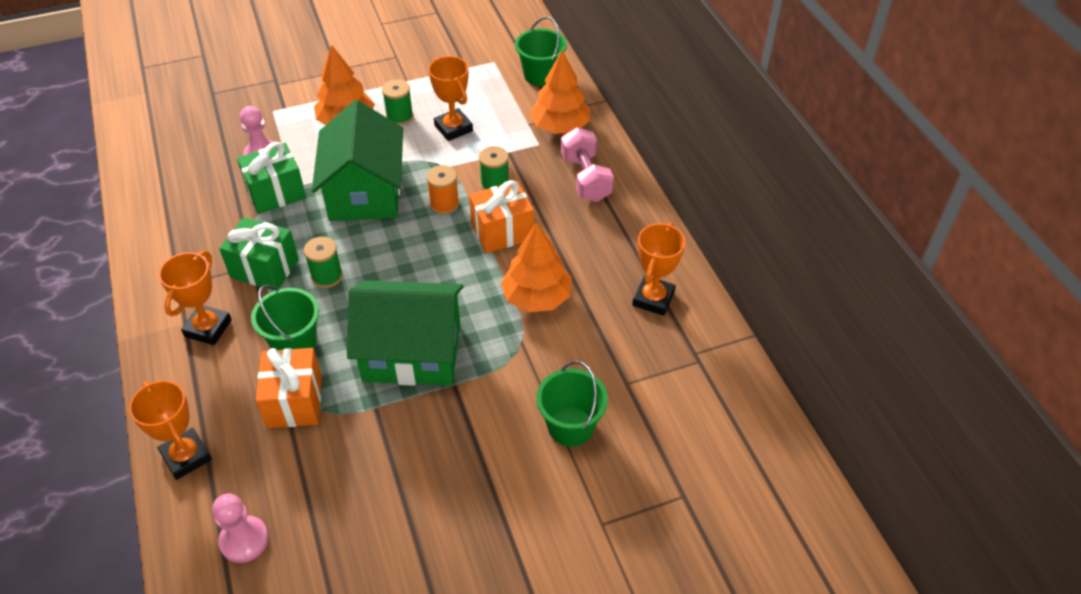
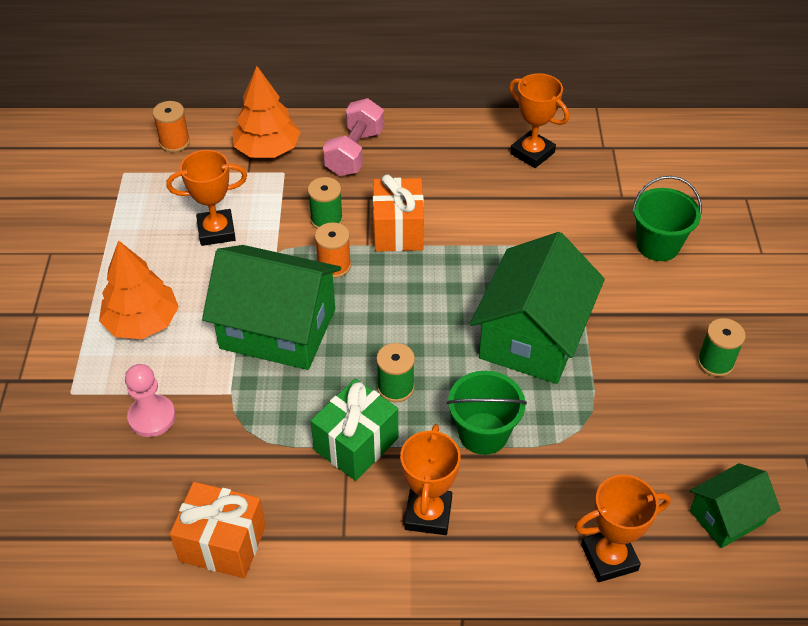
camera: 70 degrees left, 0 degrees up
orange trophy [159,250,232,345] -> orange trophy turned 60 degrees clockwise [400,424,461,535]
pink pawn [212,493,268,563] -> green house [690,463,781,548]
green gift [237,142,306,214] -> none
orange gift [256,348,322,428] -> orange gift moved to [170,482,266,578]
green spool [382,80,413,126] -> green spool moved to [697,318,746,377]
orange tree [501,222,572,312] -> none
green bucket [515,16,567,86] -> orange spool [153,101,190,152]
pink dumbbell [561,127,614,202] -> pink dumbbell turned 75 degrees counterclockwise [323,98,384,176]

